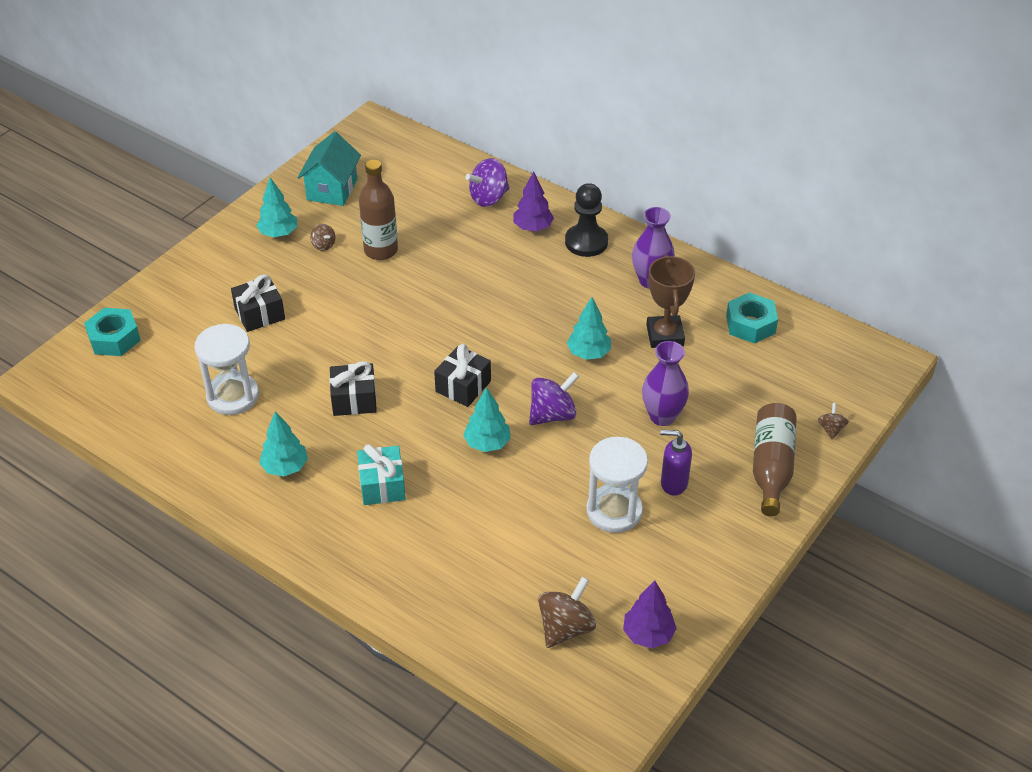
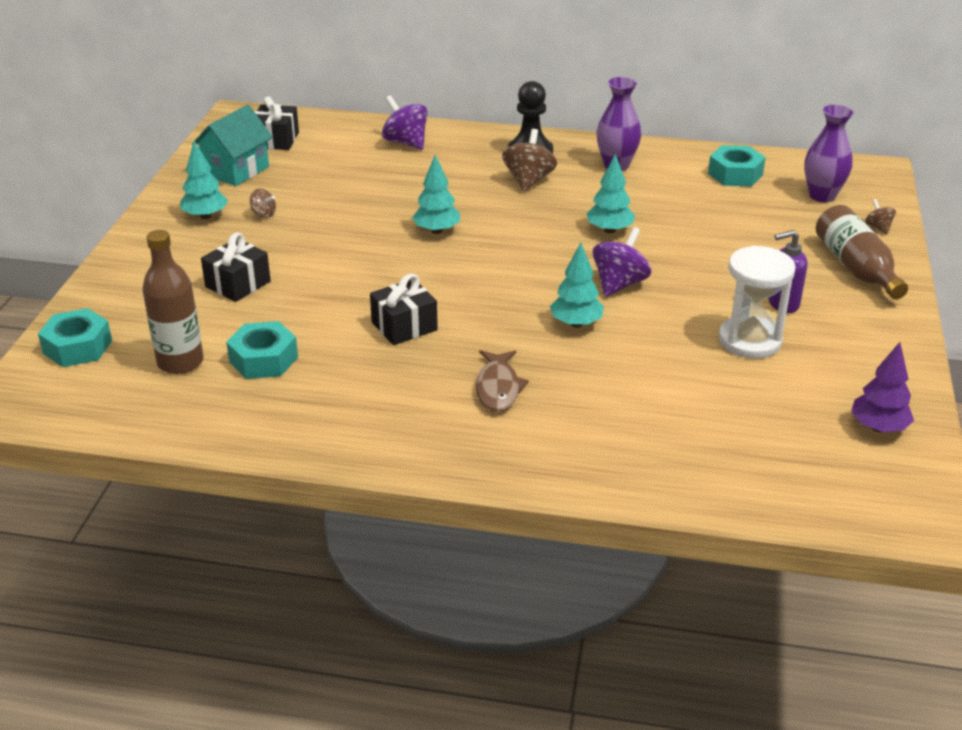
camera: 25 degrees left, 10 degrees down
white hourglass [195,324,259,415] -> turquoise nut [226,321,298,379]
turquoise tree [259,411,308,476] -> turquoise tree moved to [412,155,460,234]
turquoise house [297,132,361,206] -> turquoise house turned 45 degrees clockwise [192,105,273,186]
turquoise gift [357,444,406,505] -> brown fish [476,350,529,412]
brown bottle [359,160,398,260] -> brown bottle moved to [142,230,204,374]
black gift [434,344,491,407] -> black gift moved to [255,96,299,150]
purple spinning top [465,158,510,207] -> purple spinning top turned 105 degrees clockwise [382,95,428,150]
purple tree [513,171,554,231] -> none
brown spinning top [538,576,596,648] -> brown spinning top moved to [502,129,557,192]
purple vase [642,341,689,426] -> purple vase moved to [804,105,853,202]
brown trophy [646,255,695,348] -> none

